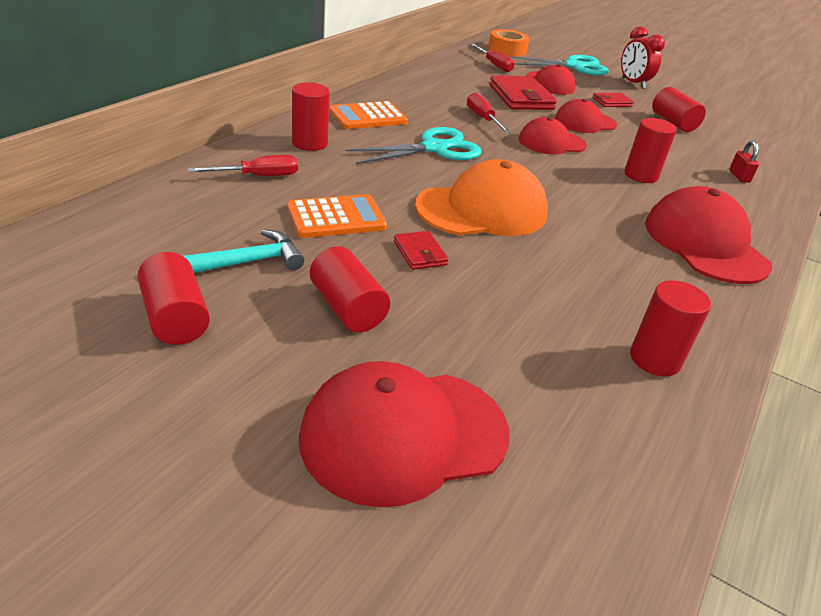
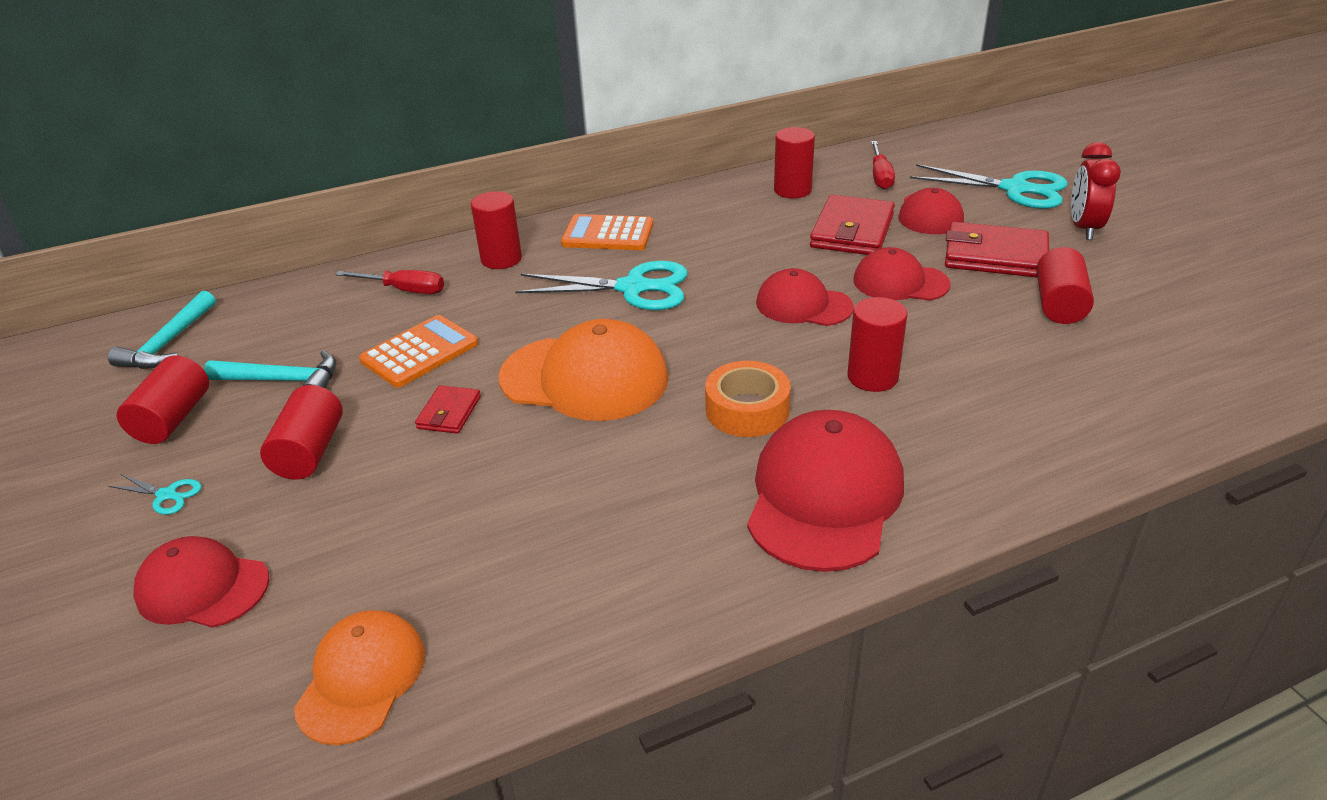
camera: 40 degrees right, 0 degrees up
orange calculator [287,194,387,238] -> orange calculator turned 60 degrees counterclockwise [359,315,478,388]
red cap [299,361,509,508] -> red cap [133,536,270,628], size x0.62
red screwdriver [467,93,511,133] -> none
orange tape [488,29,530,57] -> orange tape moved to [705,361,791,437]
red wallet [593,93,634,107] -> red wallet [945,222,1049,277], size x1.90
red cylinder [630,280,711,376] -> red cylinder moved to [774,127,815,198]
red padlock [730,140,759,183] -> none
none -> turquoise hammer [108,291,216,369]
none -> turquoise scissors [108,474,202,515]
none -> orange cap [294,610,425,745]

